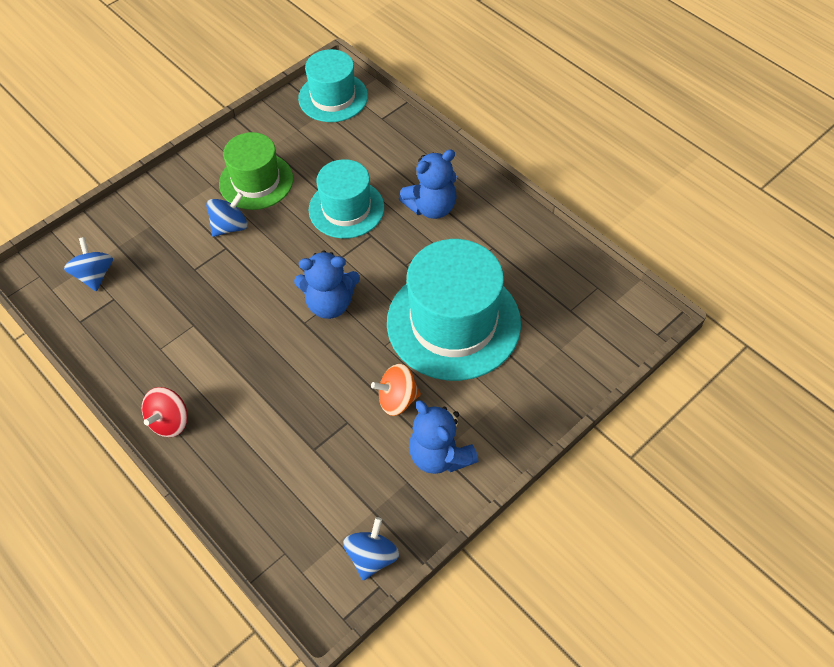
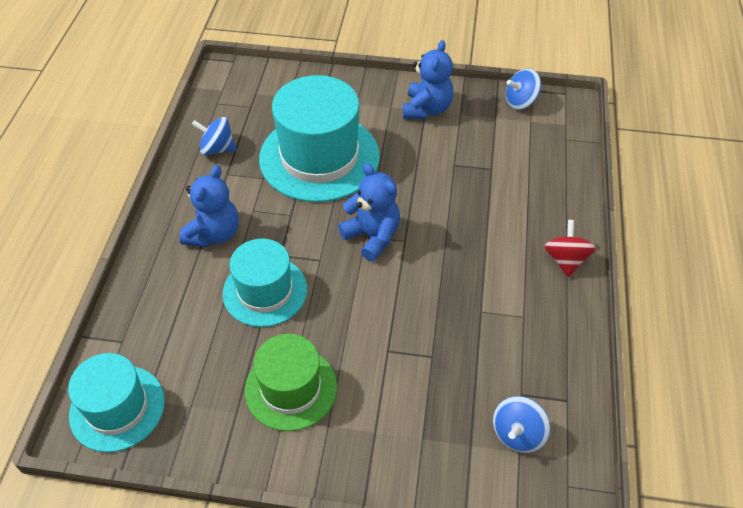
camera: 130 degrees left, 5 degrees down
red spinning top [142,387,188,437] -> red spinning top turned 75 degrees counterclockwise [544,220,596,277]
blue spinning top [206,192,248,237] -> blue spinning top moved to [192,117,237,155]
orange spinning top [371,364,421,416] -> none
blue teddy bear [399,149,457,219] -> blue teddy bear turned 90 degrees clockwise [179,165,239,247]

